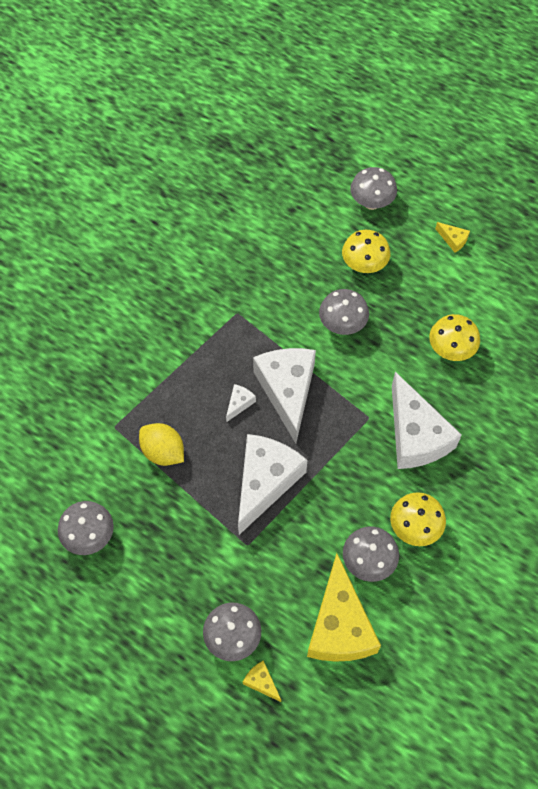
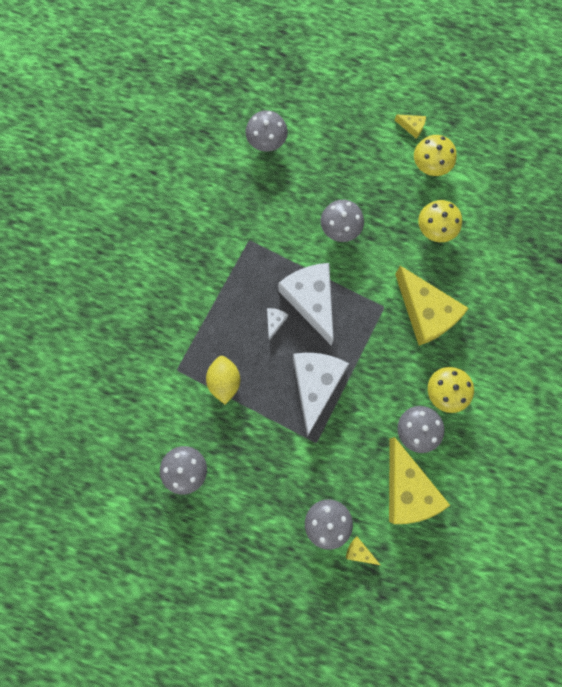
camera: 15 degrees left, 15 degrees up
yellow lemon [139,423,184,466] -> yellow lemon turned 60 degrees clockwise [206,356,240,405]
yellow mushroom [342,230,390,273] -> yellow mushroom moved to [414,135,457,176]
grey mushroom [350,167,397,210] -> grey mushroom moved to [245,110,288,152]
white cheese [392,372,462,469] -> yellow cheese [395,266,469,345]

